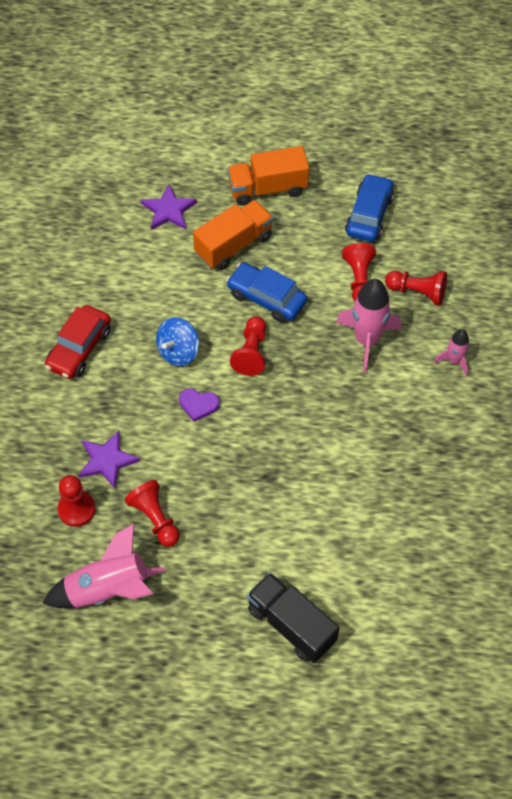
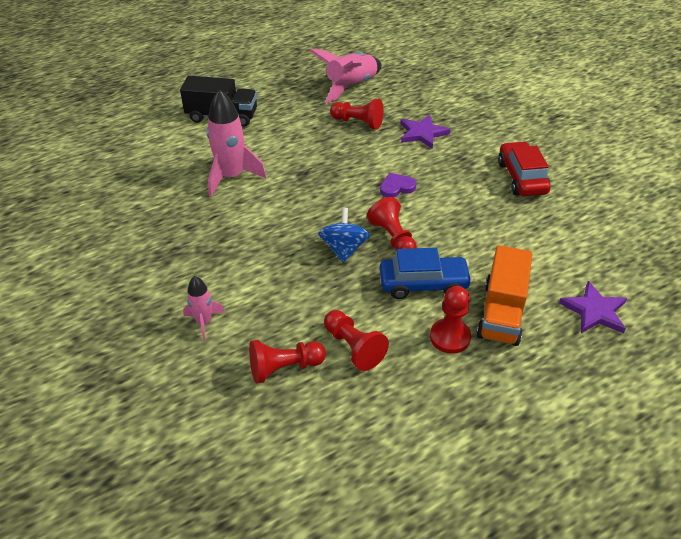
camera: 145 degrees right, 15 degrees down
red pawn [58,475,96,527] -> red pawn moved to [430,286,471,354]
blue spinning top [156,317,199,366] -> blue spinning top moved to [318,208,370,263]
orange truck [227,146,309,206] -> none
pink rocket [336,279,401,372] -> pink rocket moved to [207,89,266,196]
blue car [345,173,394,242] -> none

